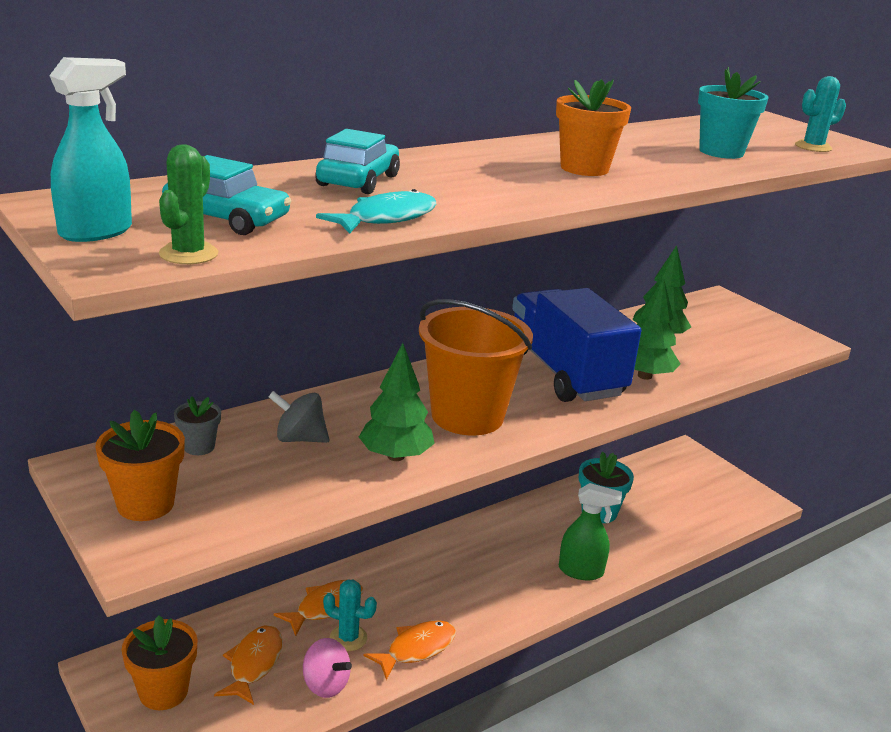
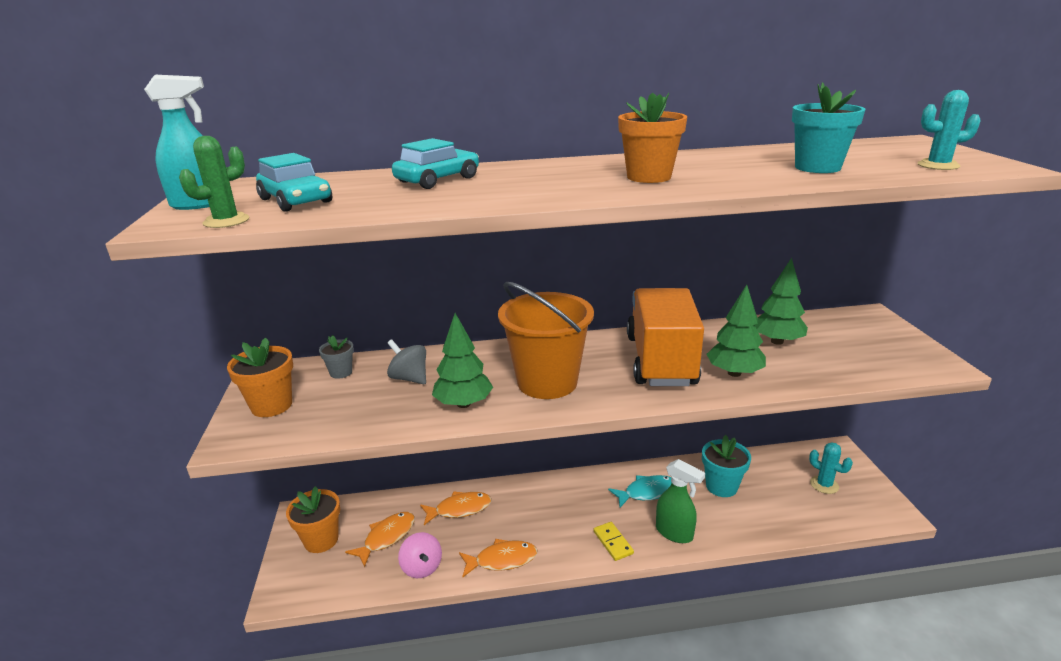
camera: 30 degrees right, 0 degrees up
turquoise fish [316,189,436,234] -> turquoise fish moved to [608,475,672,507]
turquoise cactus [323,580,377,651] -> turquoise cactus moved to [809,442,853,494]
blue truck [512,288,641,402] -> orange truck [627,288,704,386]
none -> yellow domino [593,522,634,561]

